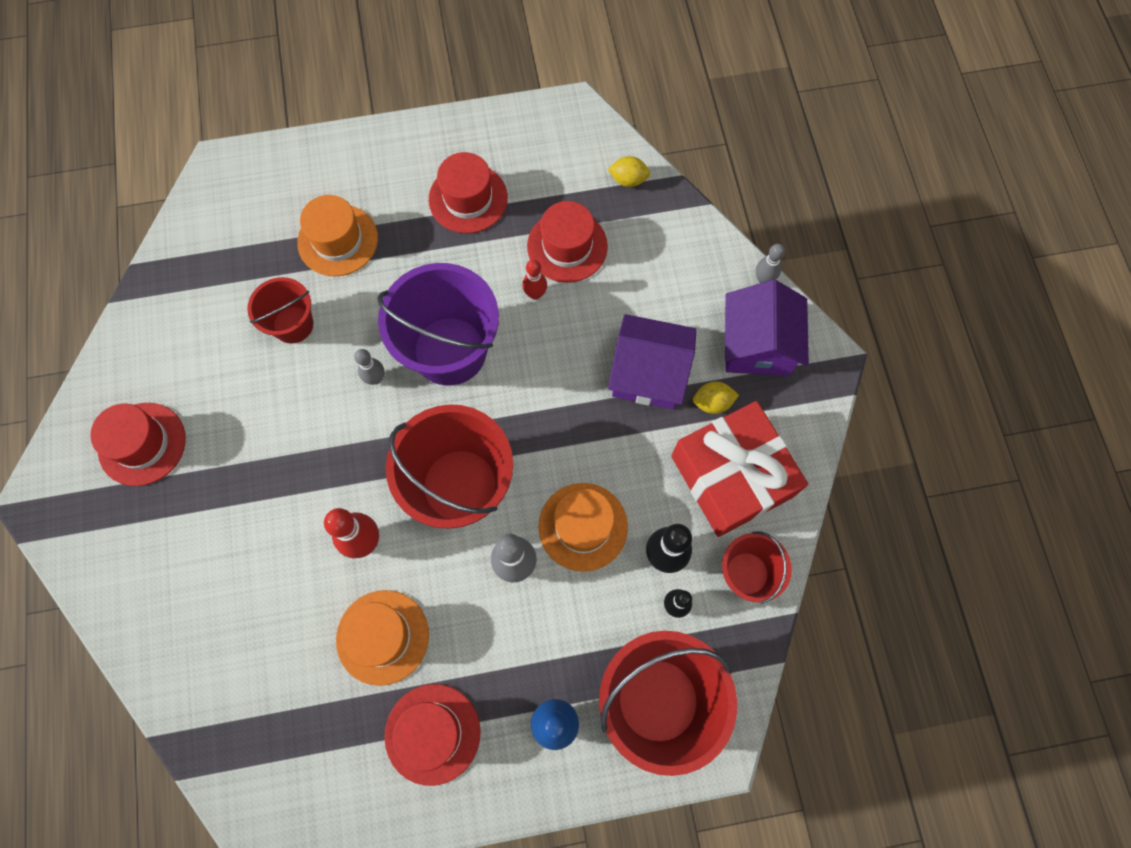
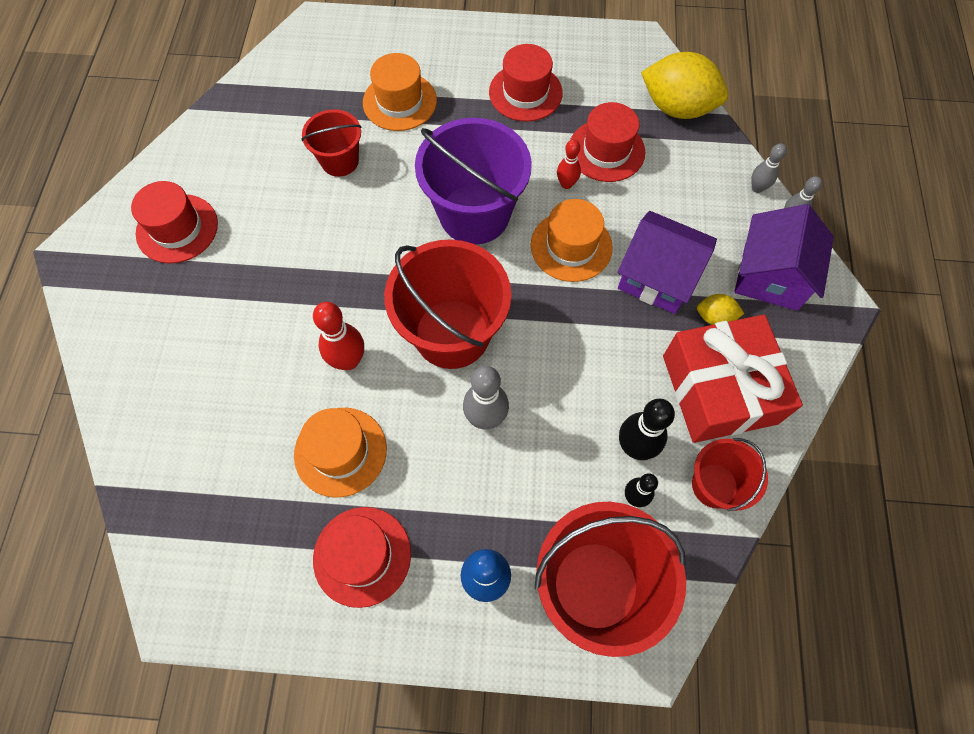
camera: 15 degrees right, 5 degrees down
grey bowling pin [354,349,384,385] -> grey bowling pin moved to [751,143,787,193]
orange hat [538,483,628,572] -> orange hat moved to [531,199,613,282]
yellow lemon [608,156,650,187] -> yellow lemon [641,52,728,119], size x2.14

